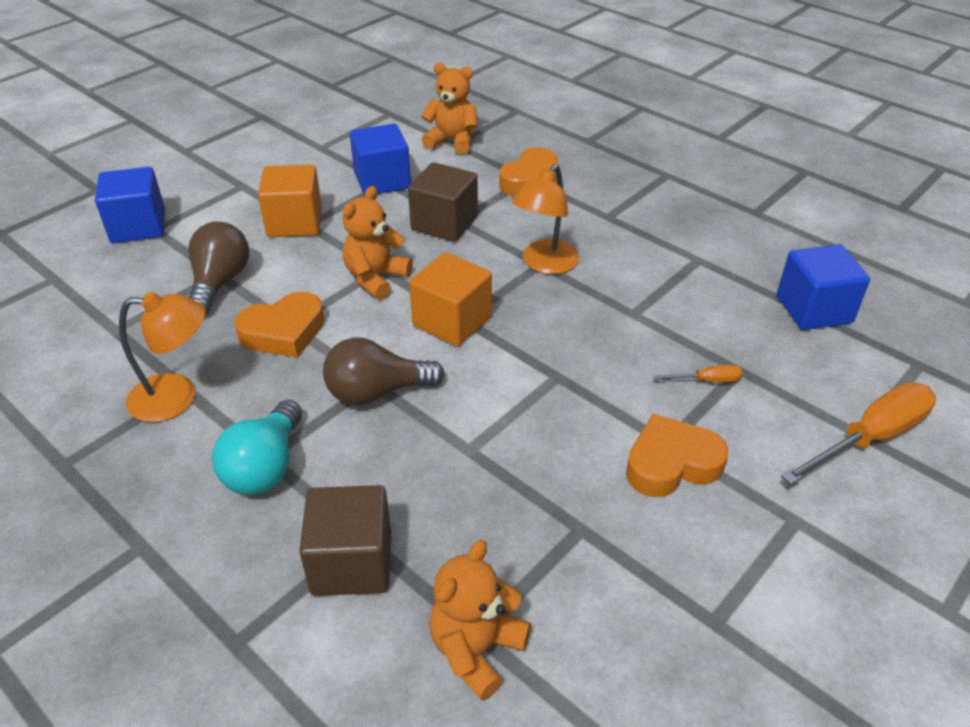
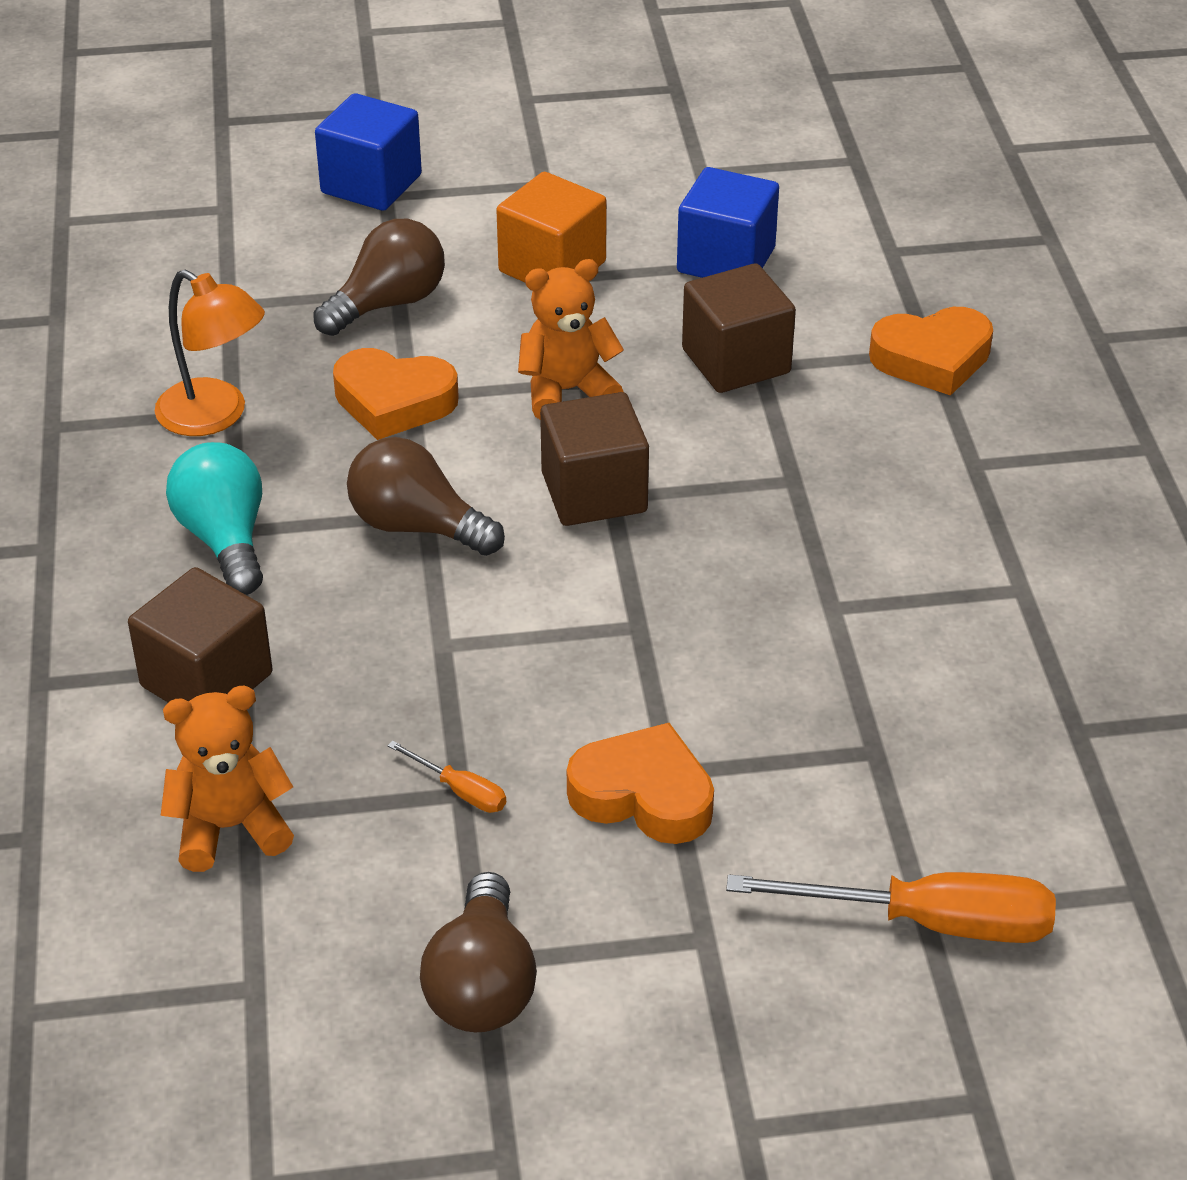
camera: 40 degrees right, 0 degrees up
turquoise light bulb [212,400,302,495] -> turquoise light bulb turned 105 degrees clockwise [166,442,263,595]
orange cube [409,252,492,347] -> brown cube [540,392,649,526]
orange teddy bear [421,63,477,155] -> none
orange lamp [512,164,579,274] -> none
orange screwdriver [653,365,742,383] -> orange screwdriver moved to [387,740,506,813]
blue cube [777,244,870,330] -> none
none -> brown light bulb [420,872,537,1032]

